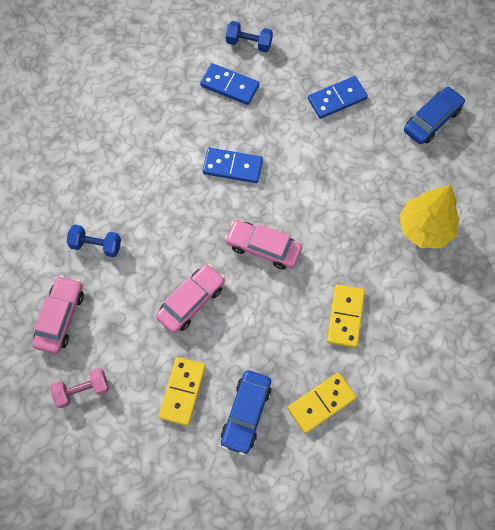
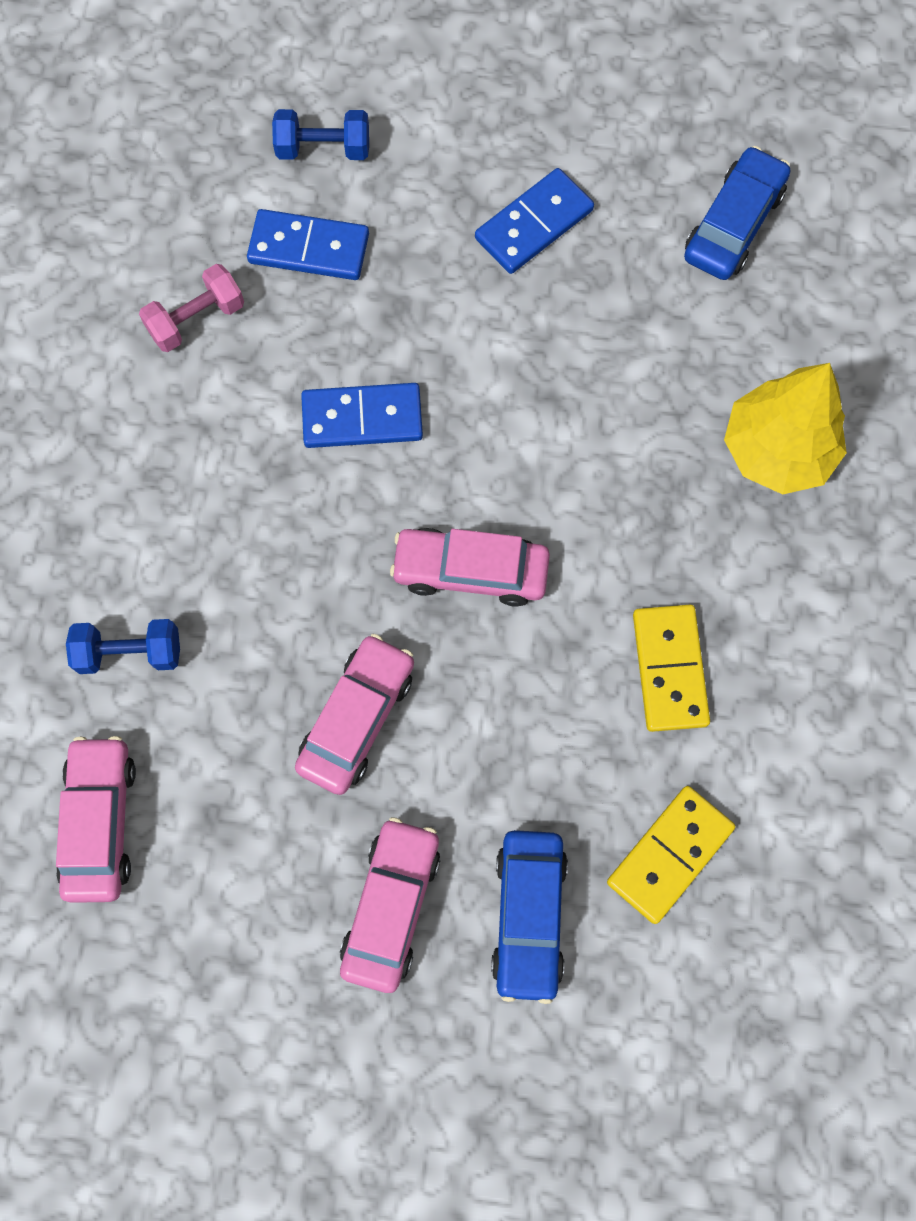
camera: 15 degrees left, 5 degrees up
pink dumbbell [50,368,109,408] -> pink dumbbell moved to [139,264,244,352]
yellow domino [158,357,206,426] -> pink car [340,817,440,993]

